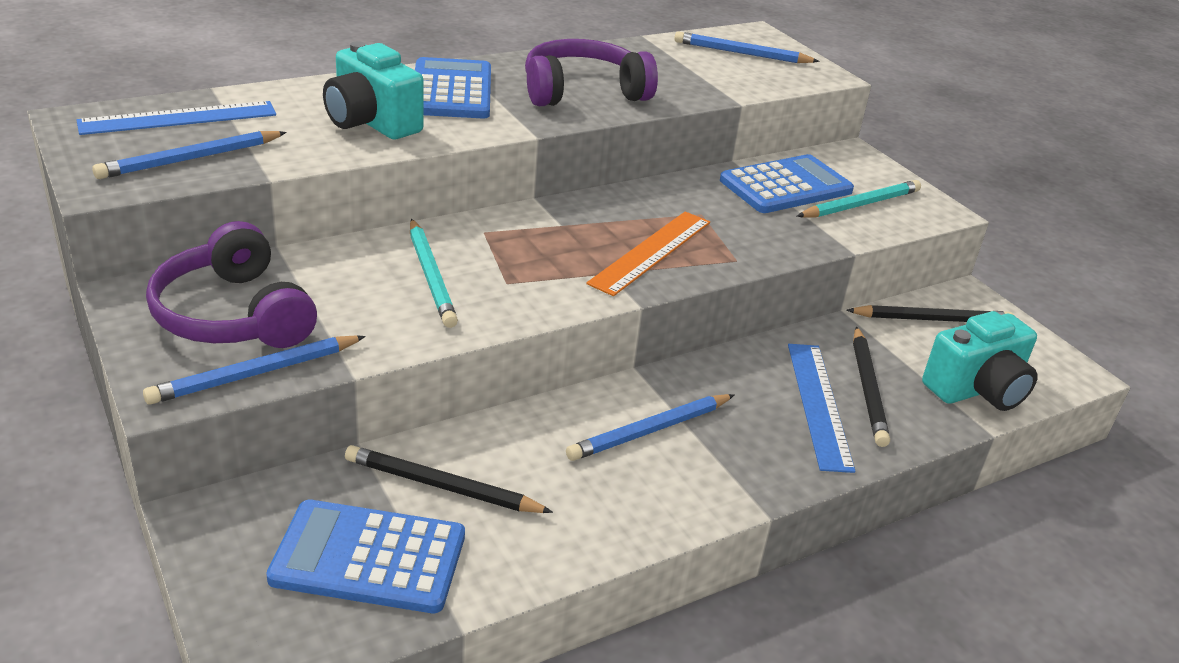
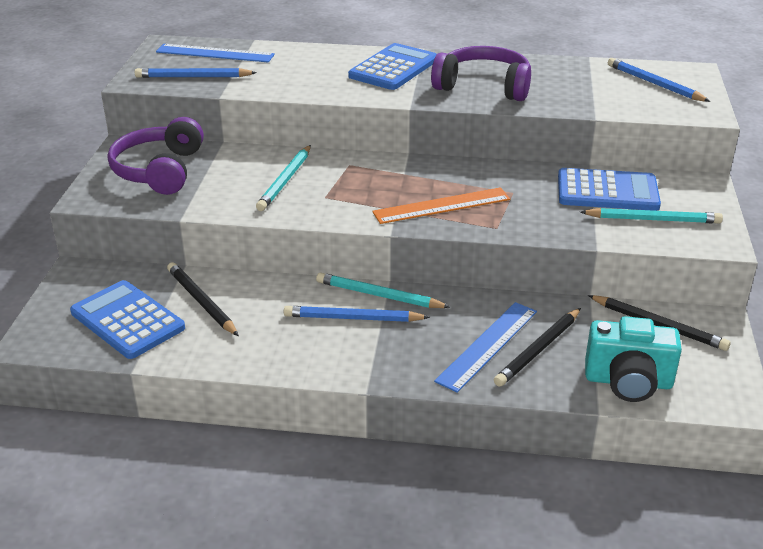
camera: 40 degrees right, 0 degrees up
blue pencil [143,335,366,405] -> none
turquoise camera [323,41,424,139] -> none
none -> turquoise pencil [316,272,451,308]

